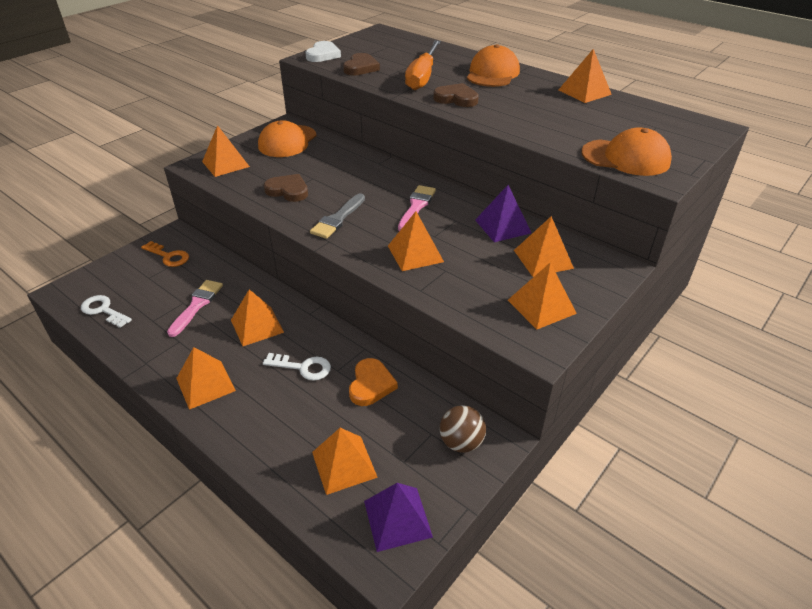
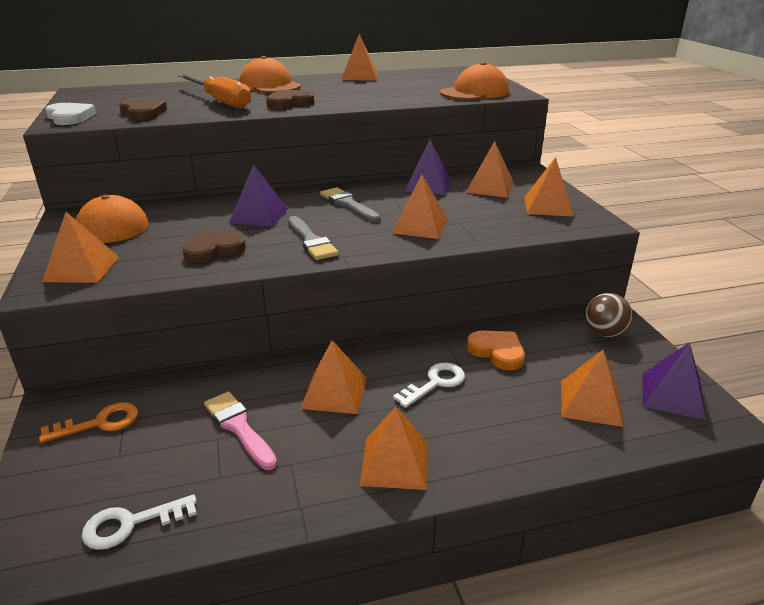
camera: 55 degrees left, 10 degrees down
pink brush [398,185,436,231] -> grey brush [320,187,381,222]
none -> purple pyramid [229,165,288,227]

